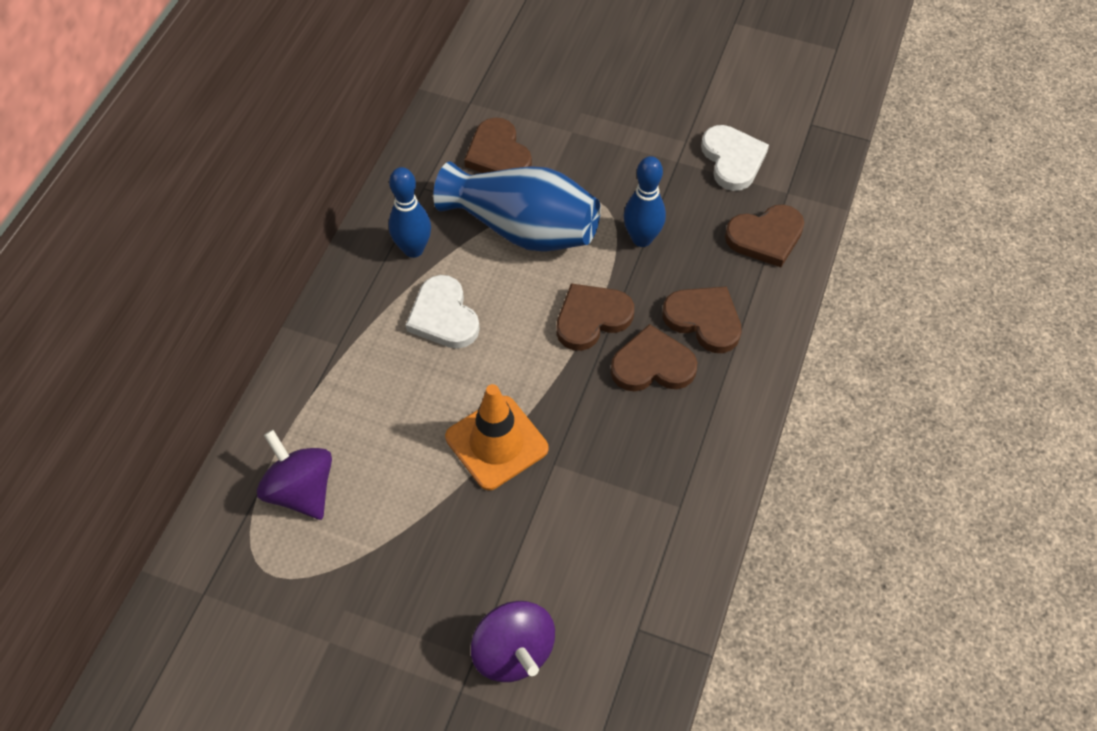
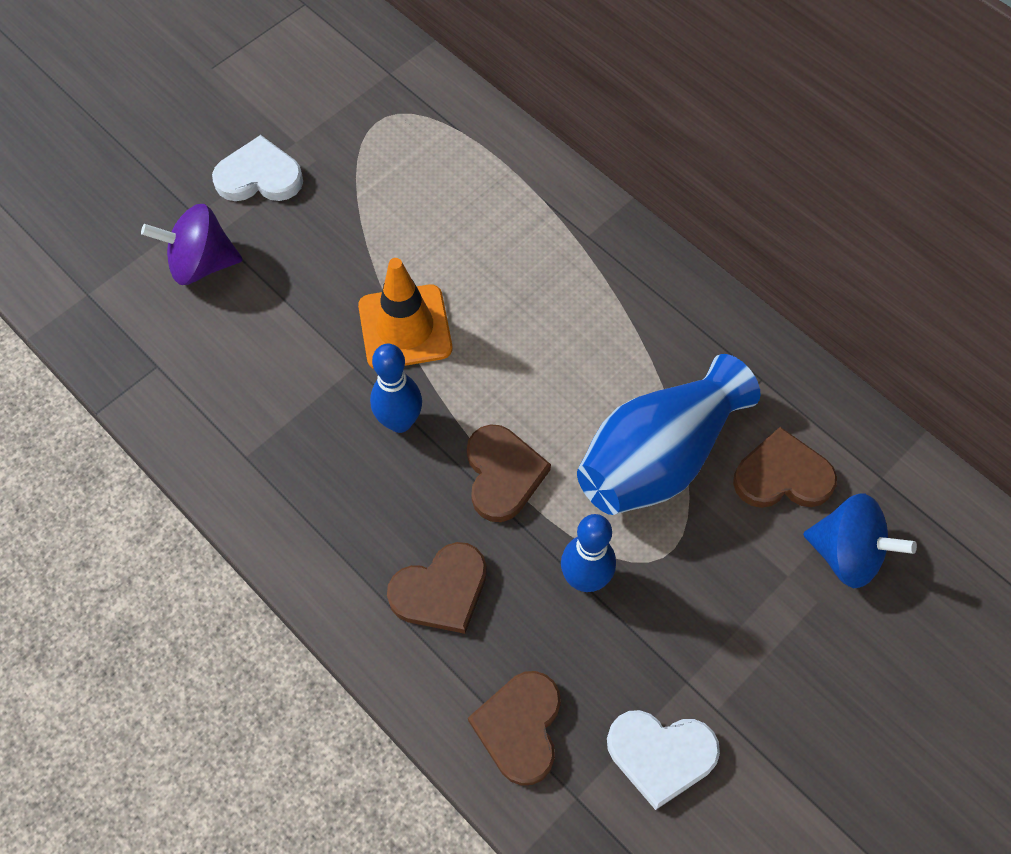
camera: 115 degrees right, 5 degrees up
purple spinning top [257,430,332,520] -> none
blue bowling pin [389,167,431,258] -> blue bowling pin moved to [370,344,422,433]
white heart [406,275,480,349] -> white heart moved to [212,135,303,201]
brown heart [611,324,697,392] -> none
none -> blue spinning top [803,493,917,588]

